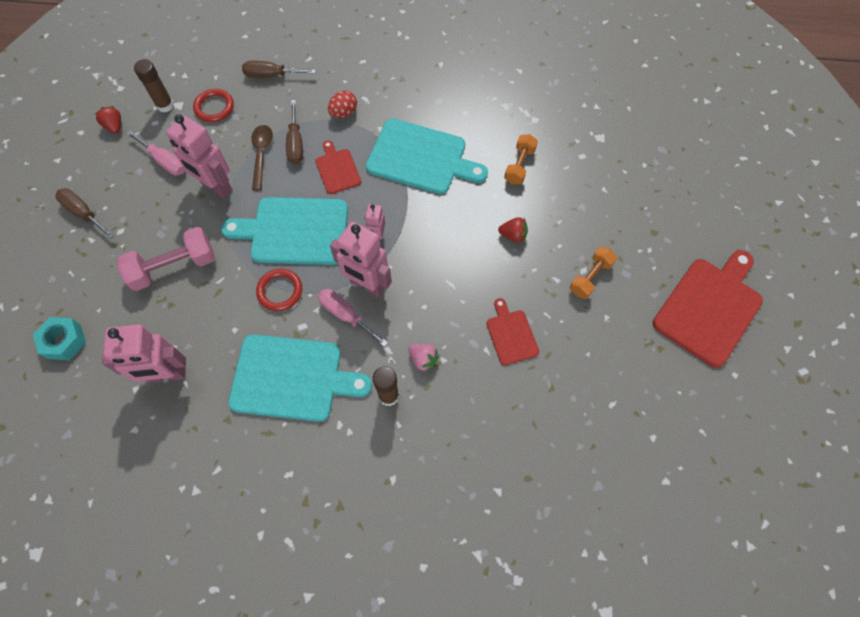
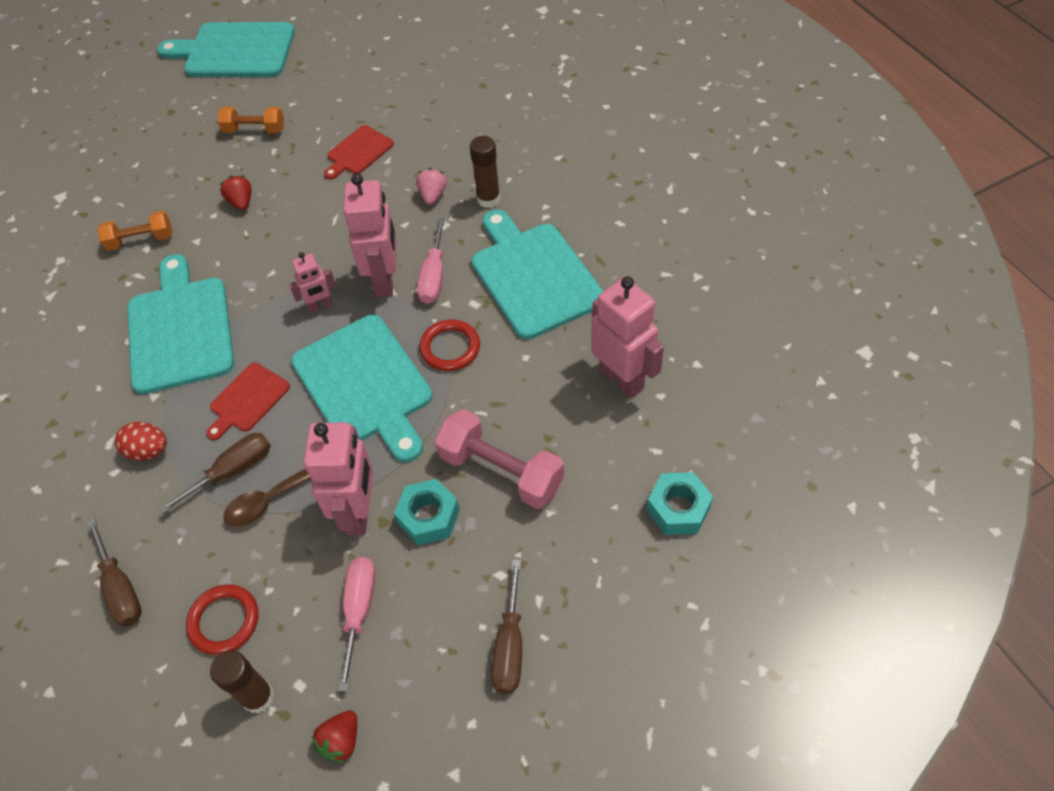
camera: 120 degrees left, 10 degrees down
red cutting board [653,250,763,368] -> turquoise cutting board [157,22,295,77]
none -> turquoise nut [394,479,460,545]

